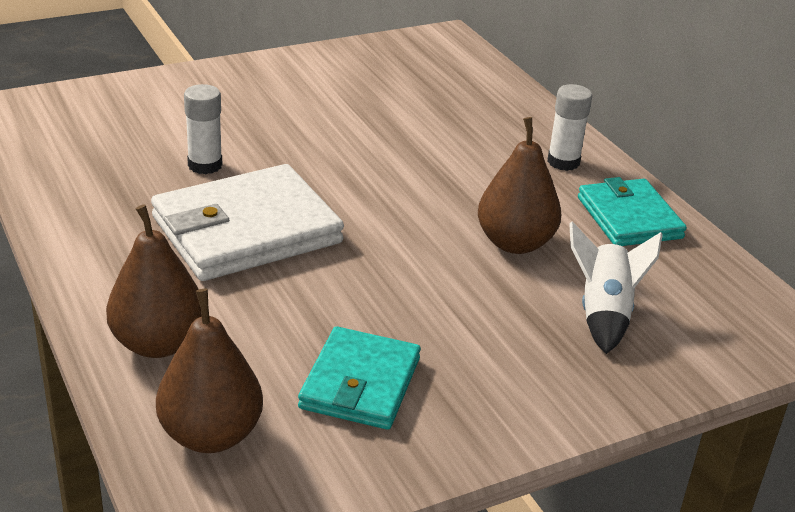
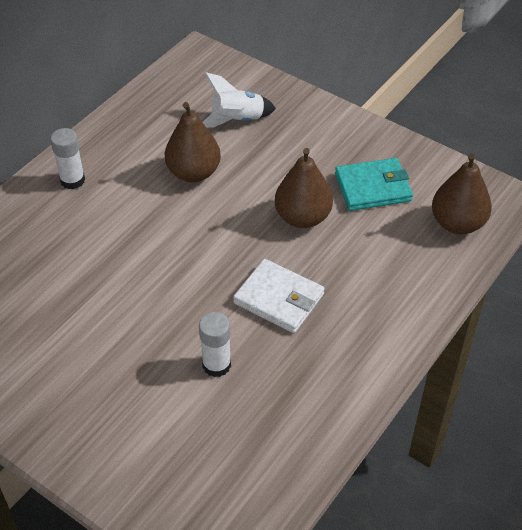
camera: 115 degrees left, 15 degrees up
brown pear [106,204,202,358] -> brown pear moved to [275,148,333,228]
white wallet [151,164,344,281] -> white wallet [233,259,325,333], size x0.63
turquoise wallet [578,177,687,246] -> none

